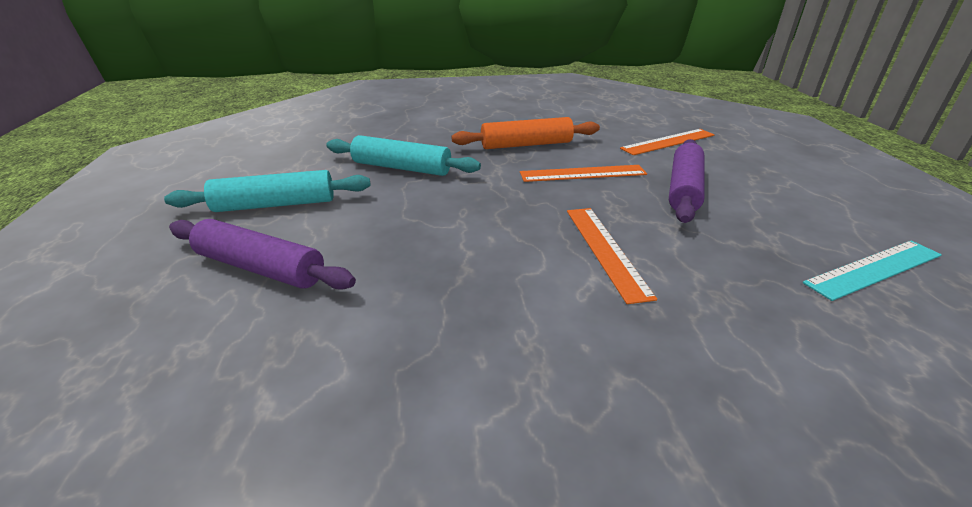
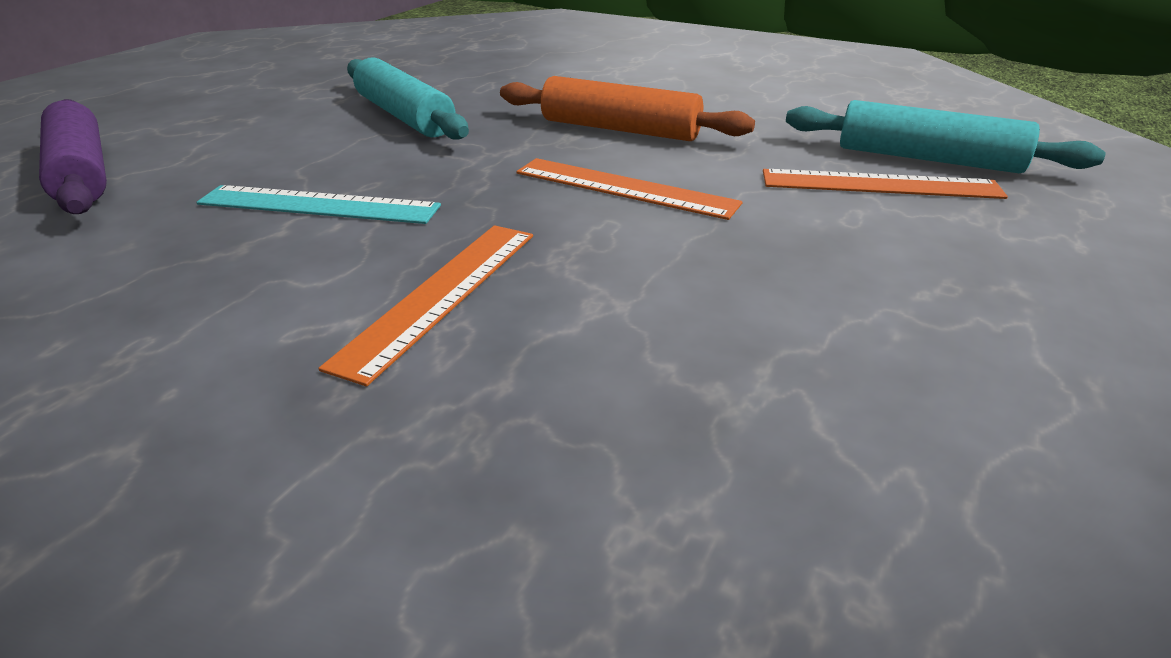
camera: 35 degrees right, 0 degrees up
turquoise rolling pin [164,170,371,212] -> turquoise rolling pin moved to [786,100,1106,173]
purple rolling pin [669,139,705,223] -> none
turquoise ruler [803,241,942,301] -> turquoise ruler moved to [196,185,441,224]

